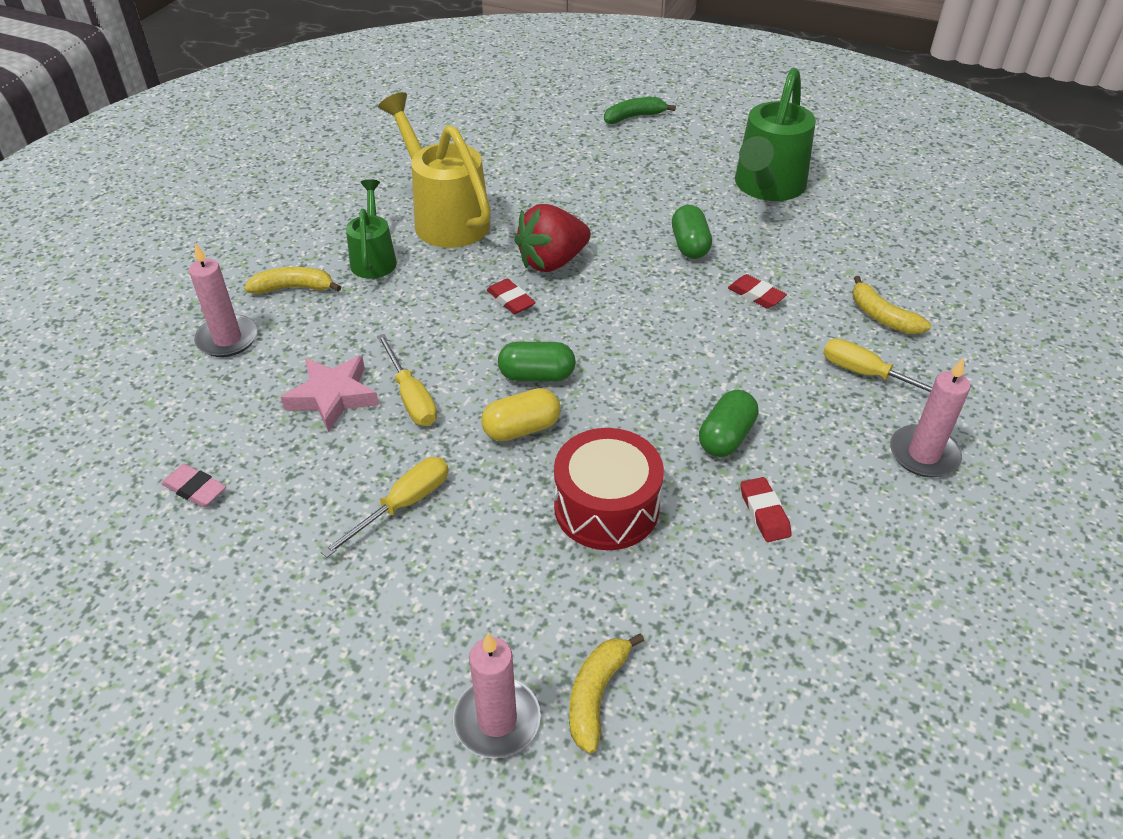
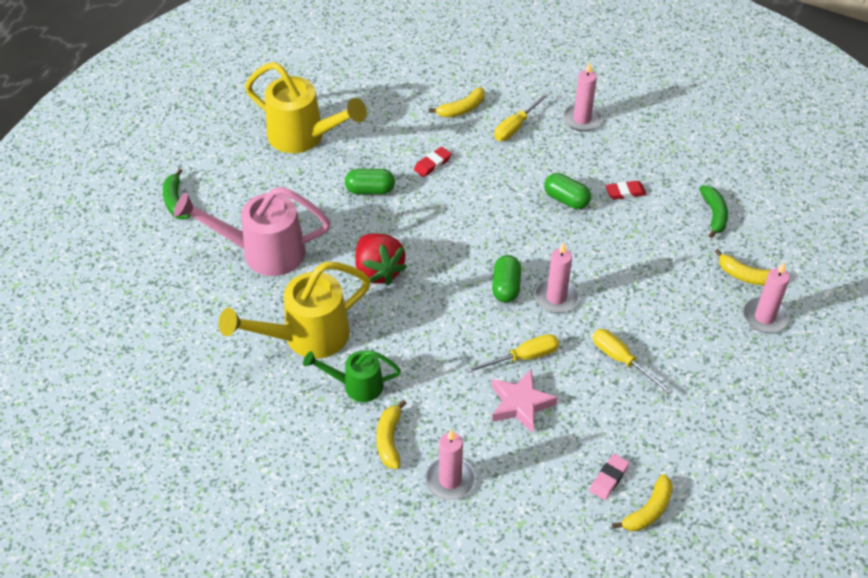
camera: 85 degrees left, 5 degrees up
yellow capsule [481,388,561,441] -> pink candle [534,242,579,313]
red eraser [487,279,536,314] -> none
red drum [554,428,664,550] -> none
green watering can [735,68,816,201] -> yellow watering can [245,62,367,153]
none -> pink watering can [174,187,331,276]
none -> yellow banana [612,474,673,531]
none -> green banana [699,185,728,238]

